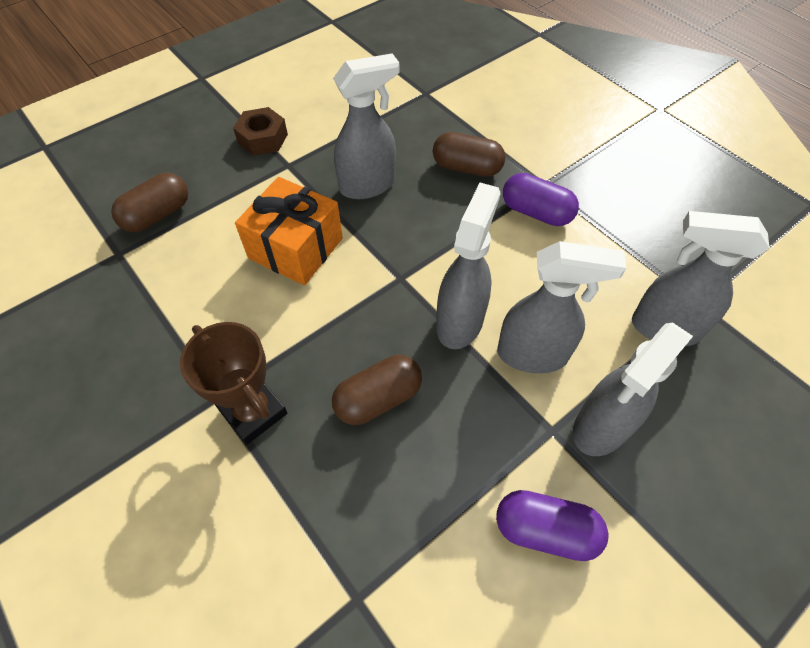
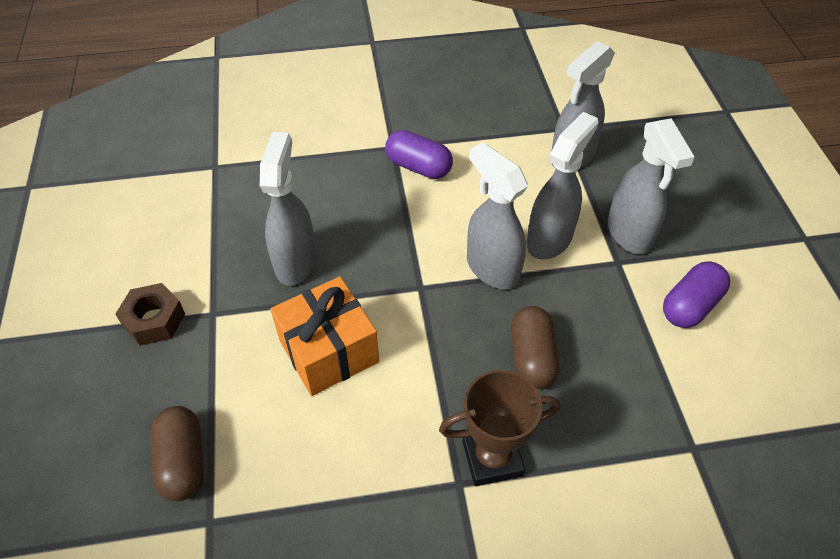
camera: 60 degrees left, 5 degrees down
brown capsule [433,132,505,177] -> none
purple capsule [503,173,579,226] -> purple capsule turned 60 degrees clockwise [385,130,453,179]

